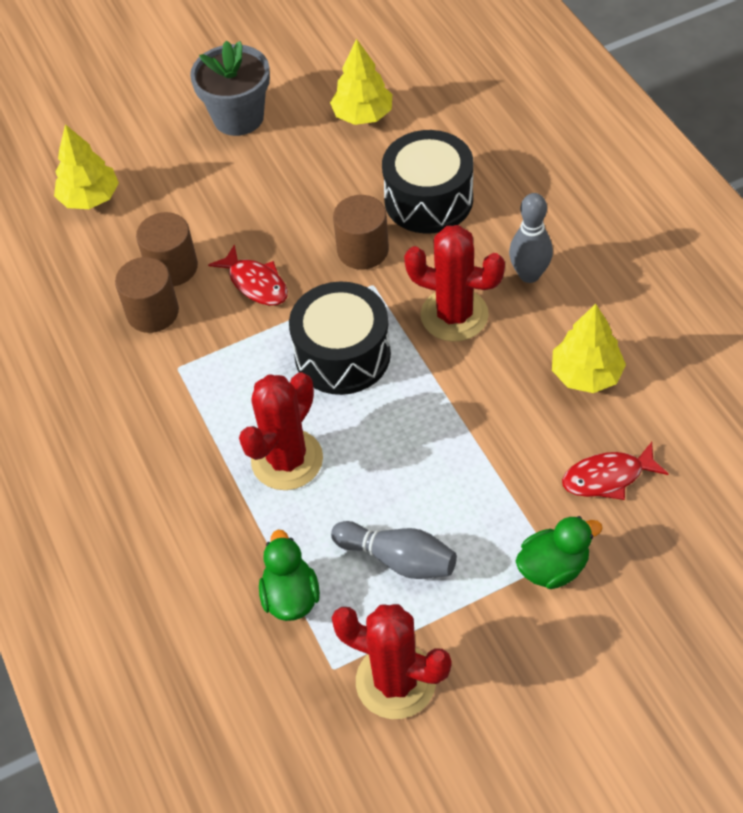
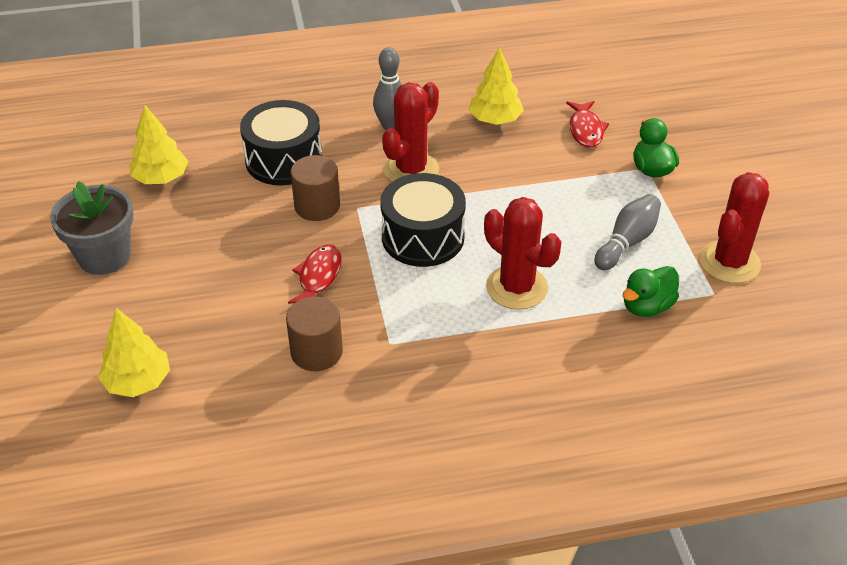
camera: 80 degrees left, 10 degrees down
brown cylinder [136,212,198,287] -> none
red fish [208,244,288,306] -> red fish turned 45 degrees counterclockwise [288,245,342,304]
green duck [259,530,320,621] -> green duck turned 45 degrees counterclockwise [623,266,679,317]

